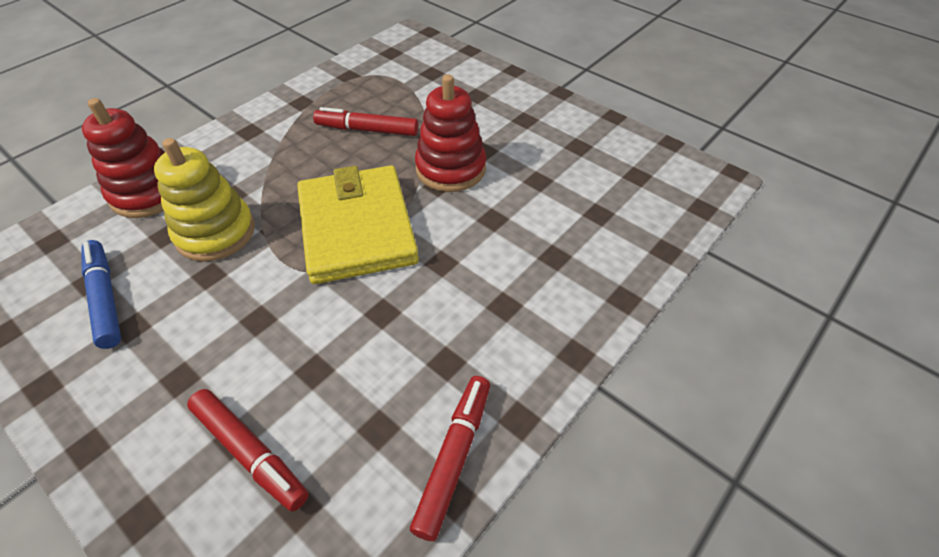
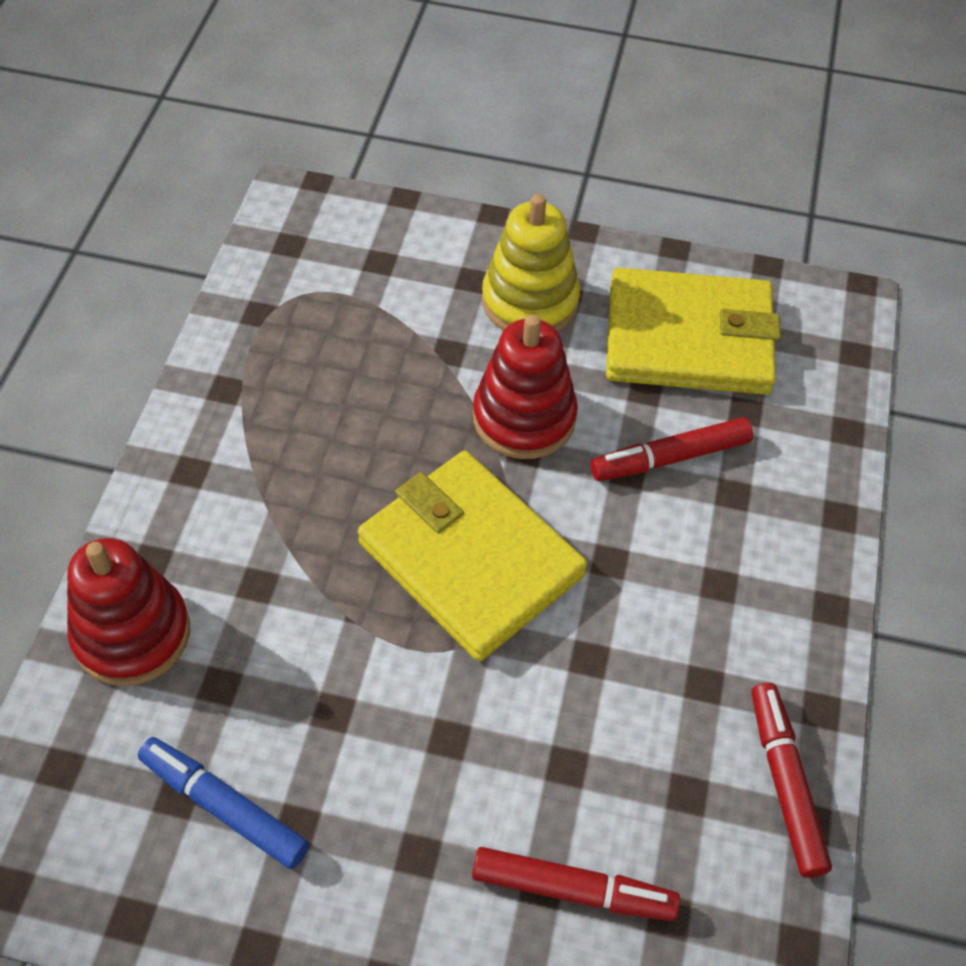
camera: 30 degrees left, 5 degrees up
yellow stacking toy [154,138,255,262] -> yellow stacking toy moved to [482,194,580,331]
red marker [313,107,419,136] -> red marker moved to [591,417,753,481]
none -> yellow wallet [606,268,781,395]

